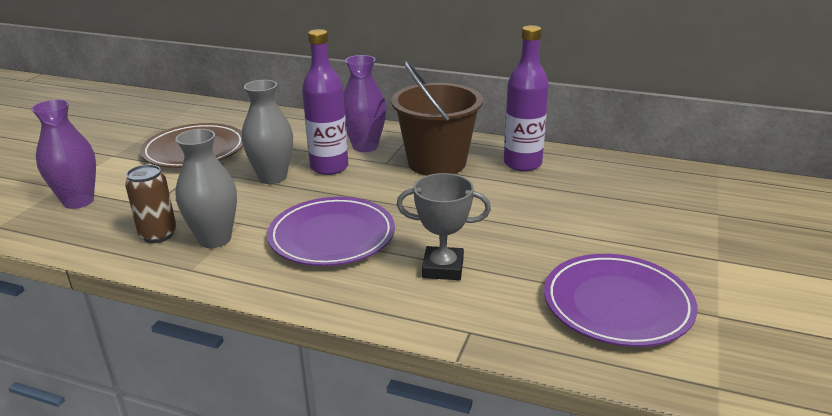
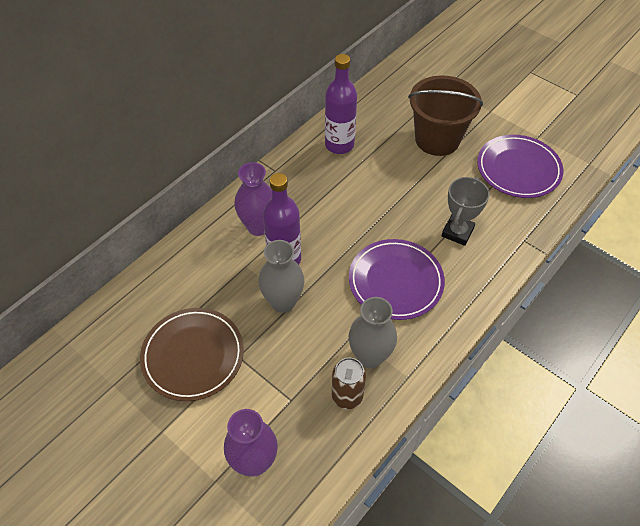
camera: 70 degrees left, 25 degrees up
brown bucket [391,61,483,176] -> brown bucket moved to [408,75,483,156]

